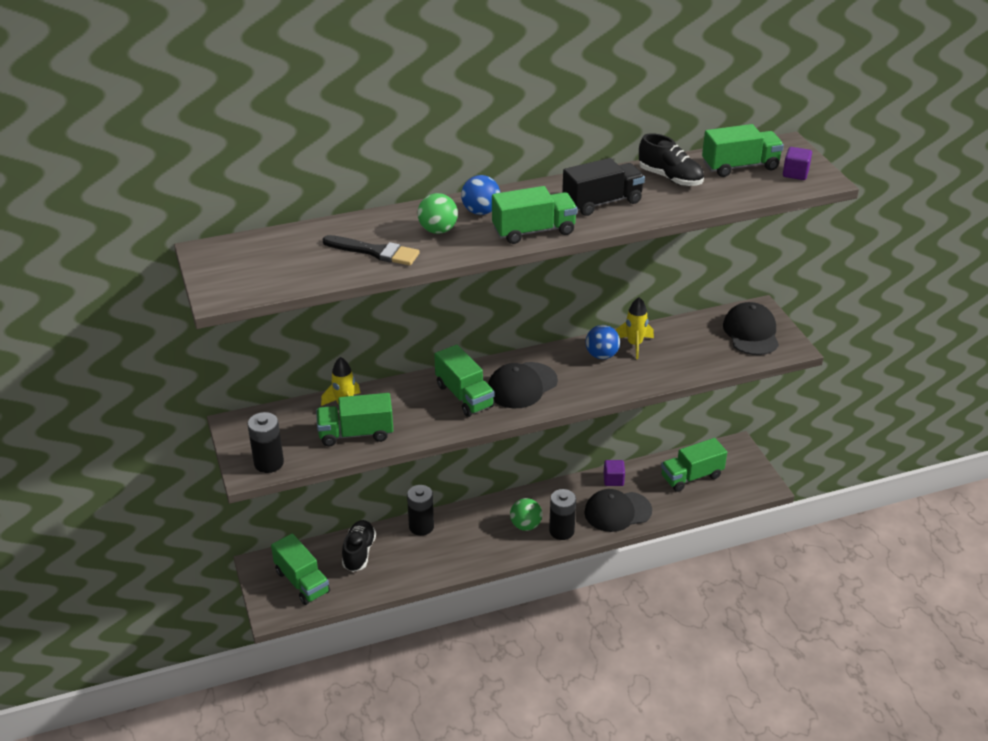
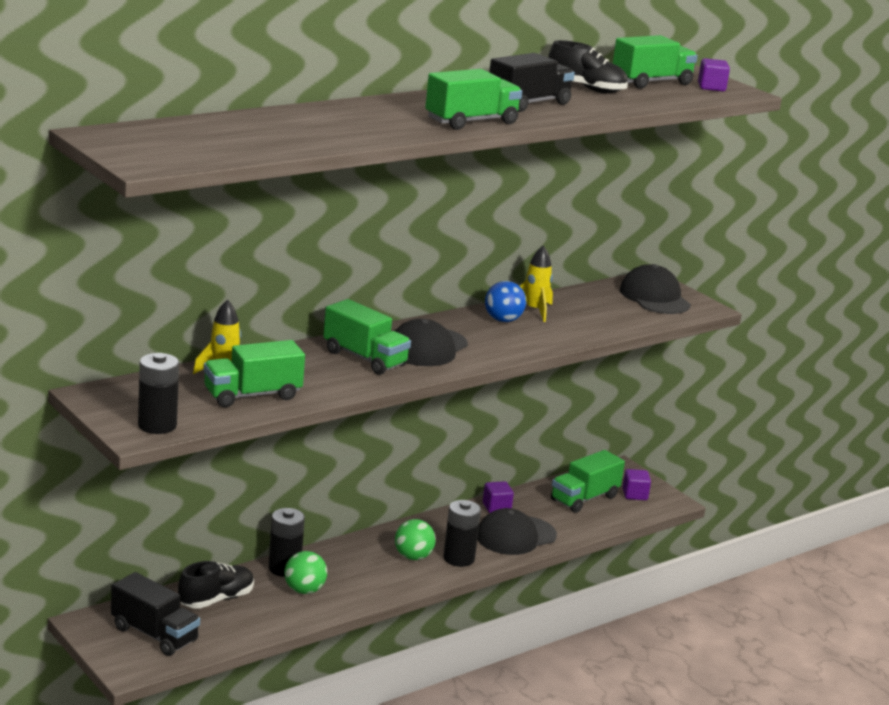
camera: 20 degrees left, 15 degrees down
green truck [271,533,330,605] -> black truck [111,572,200,656]
black brush [323,235,420,266] -> none
black shoe [342,520,376,572] -> black shoe turned 60 degrees clockwise [178,561,254,609]
green ball [418,193,458,234] -> green ball moved to [284,551,327,594]
blue ball [461,175,500,215] -> none
none -> purple cube [623,469,651,500]

